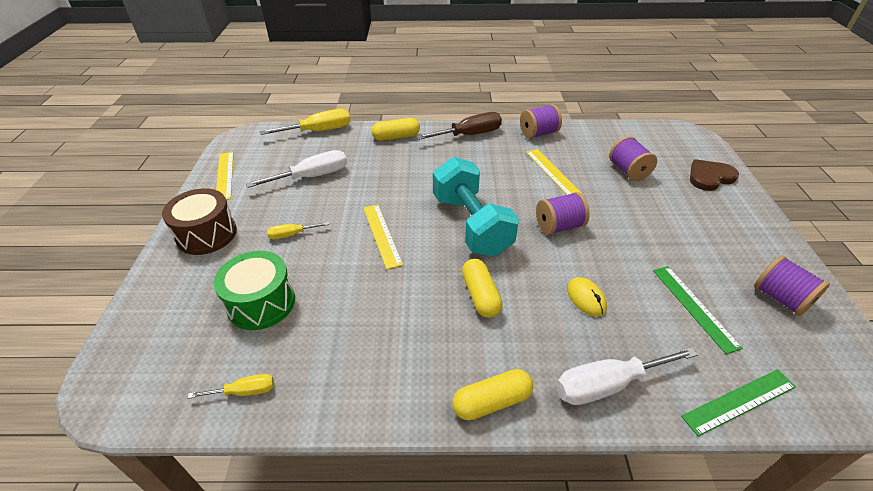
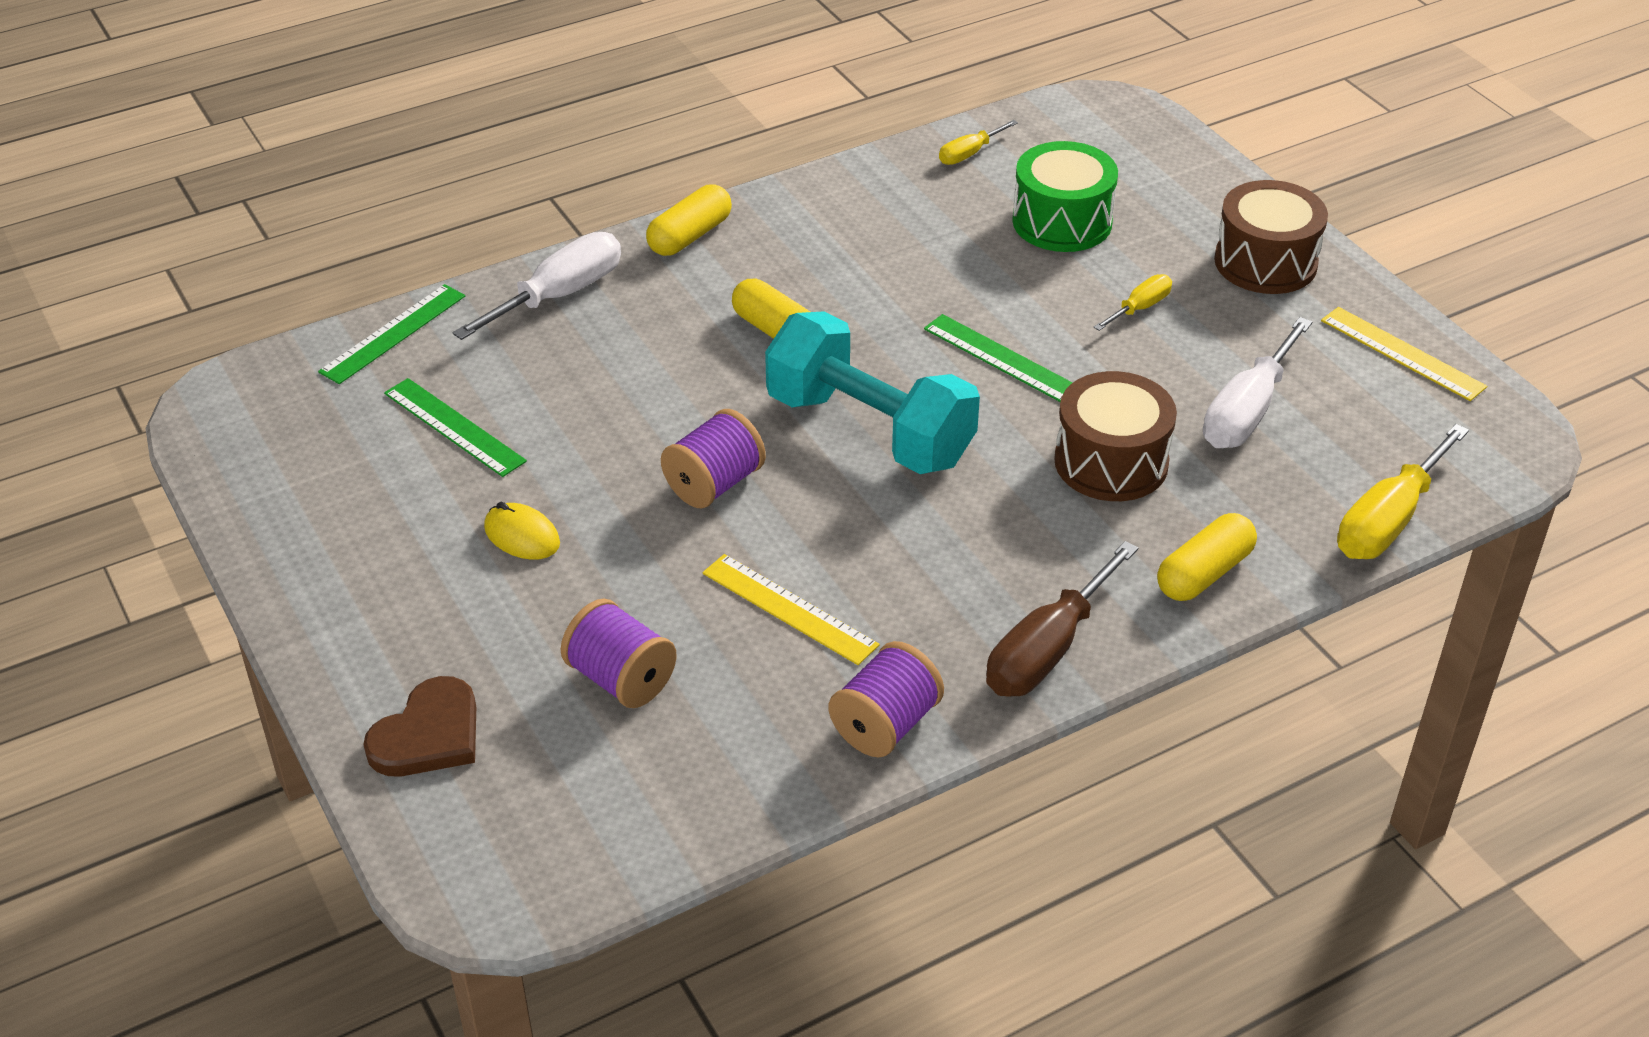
camera: 150 degrees right, 0 degrees up
yellow ruler [363,204,403,269] -> green ruler [924,314,1073,402]
yellow mouse [567,277,607,316] -> yellow mouse moved to [484,502,560,560]
purple spool [754,255,830,316] -> none
none -> brown drum [1054,371,1177,501]

